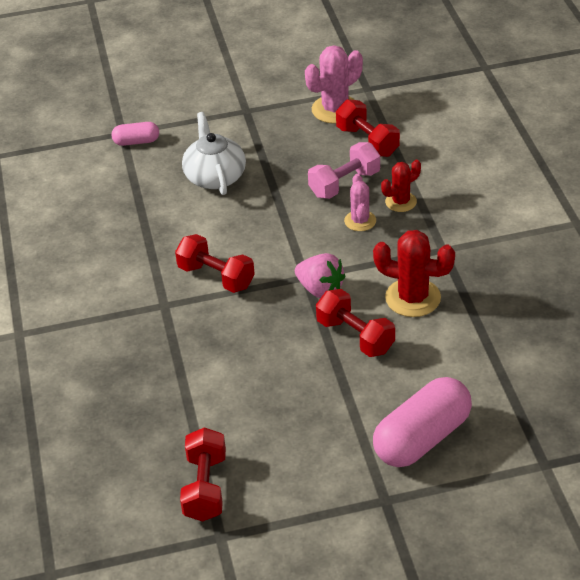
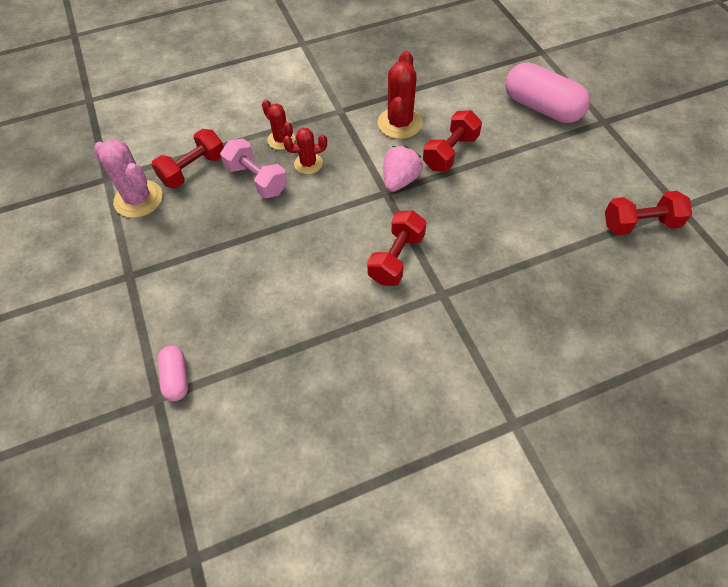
camera: 100 degrees left, 15 degrees up
white teapot [182,112,246,195] -> none
pink cactus [344,174,376,231] -> red cactus [283,128,327,174]

